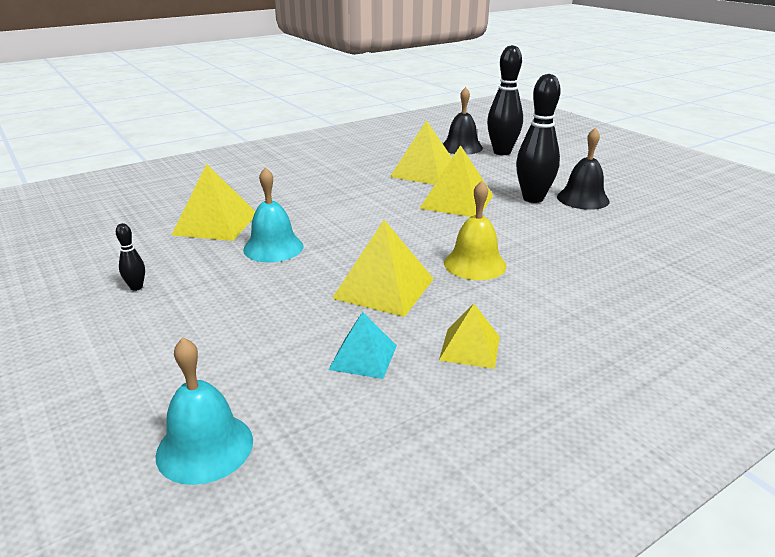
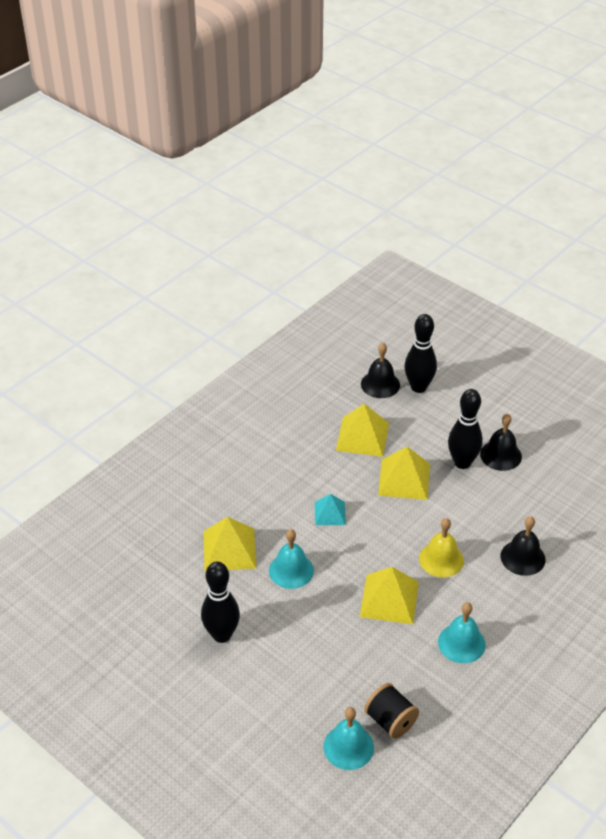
camera: 15 degrees left, 15 degrees up
black bowling pin [116,223,145,291] -> black bowling pin [201,561,240,643], size x2.26
turquoise pyramid [328,312,397,379] -> turquoise pyramid moved to [315,494,346,525]
yellow pyramid [439,304,500,369] -> turquoise bell [438,602,486,663]
none -> black spool [364,683,419,739]
none -> black bell [501,516,545,576]

